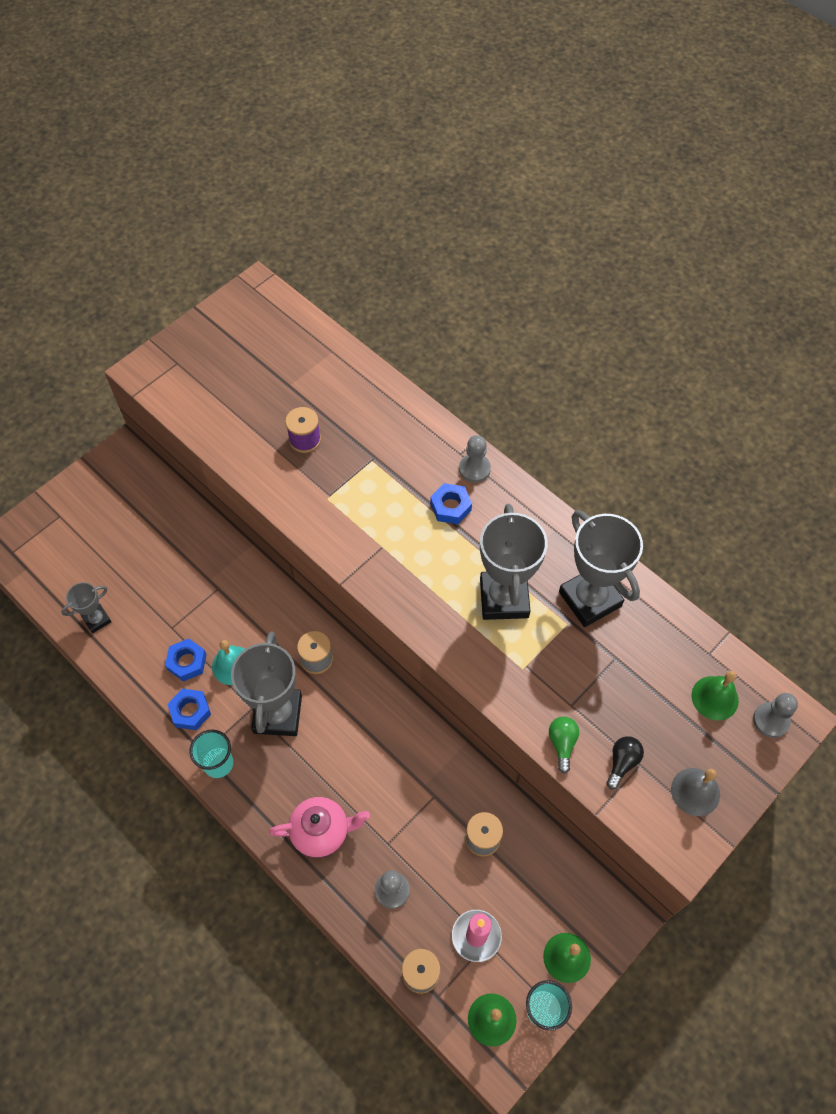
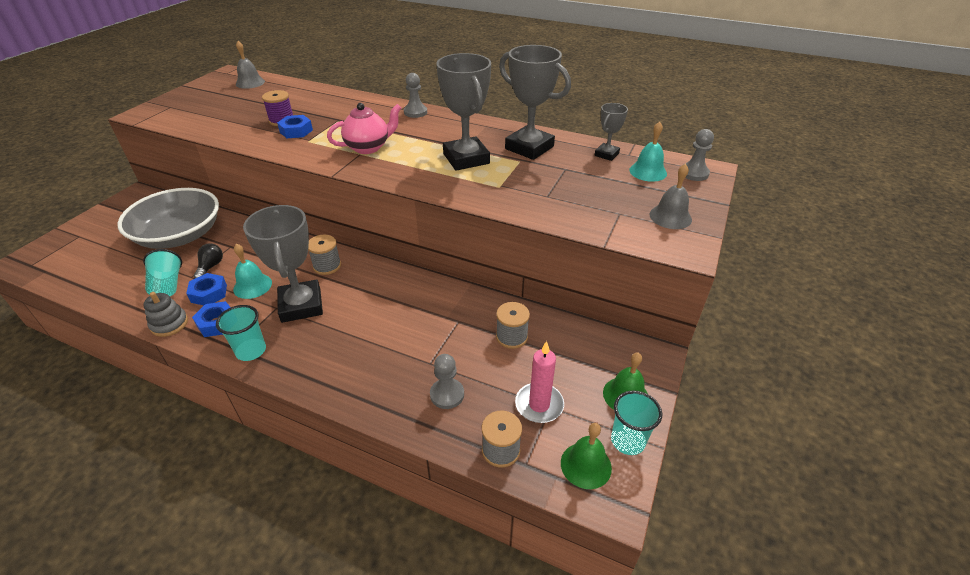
camera: 20 degrees left, 20 degrees down
grey trophy [61,582,112,633] -> grey trophy moved to [595,103,628,161]
pink teapot [269,797,370,858] -> pink teapot moved to [327,103,401,154]
blue nut [430,483,472,524] -> blue nut moved to [277,115,313,138]
green light bulb [549,717,579,774] -> none
black light bulb [606,736,644,789] -> black light bulb moved to [194,243,223,278]
green bell [692,671,739,721] -> turquoise bell [629,122,667,182]
none -> grey bowl [118,188,219,249]
none -> turquoise cup [143,249,182,296]
none -> grey stacking toy [143,292,188,337]
none -> grey bell [236,41,265,89]

